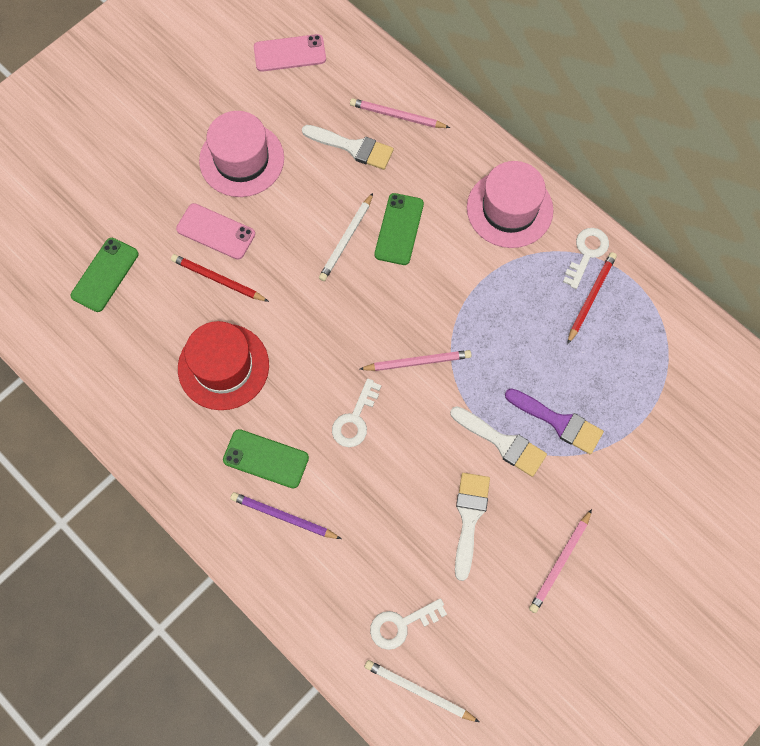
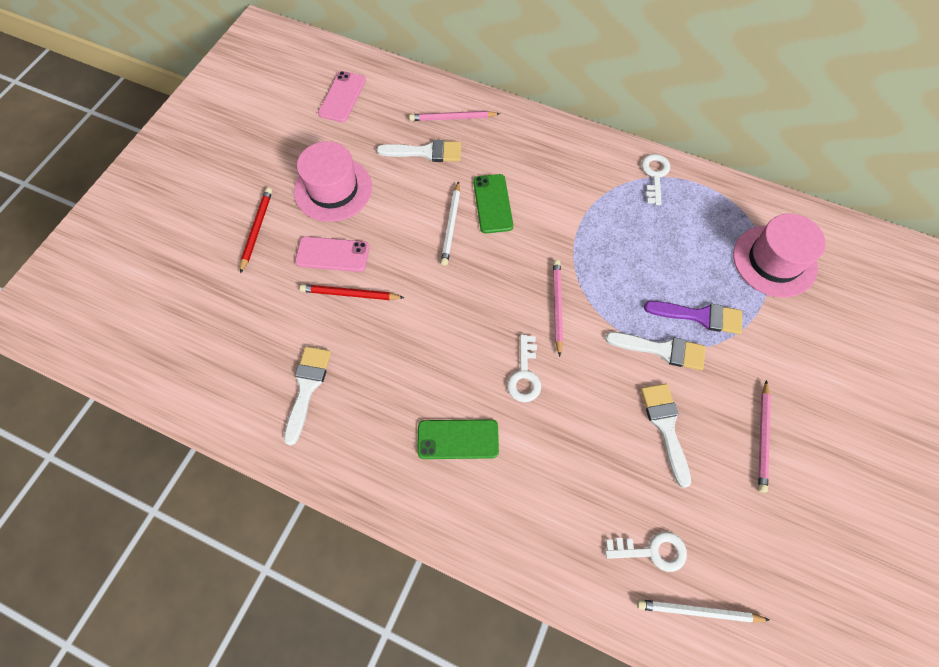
camera: 20 degrees left, 5 degrees down
green phone [71,238,139,312] -> none
red hat [178,321,269,410] -> none
purple pencil [230,492,341,539] -> none
pink phone [254,34,326,72] -> pink phone turned 45 degrees counterclockwise [318,71,366,122]
pink pencil [360,350,471,371] -> pink pencil turned 60 degrees counterclockwise [553,260,563,357]
white key [370,598,447,650] -> white key turned 135 degrees counterclockwise [605,531,687,572]
pink hat [467,161,553,248] -> pink hat moved to [733,213,826,297]
red pencil [567,252,617,344] -> red pencil moved to [240,188,272,274]
none -> white brush [284,346,331,446]

